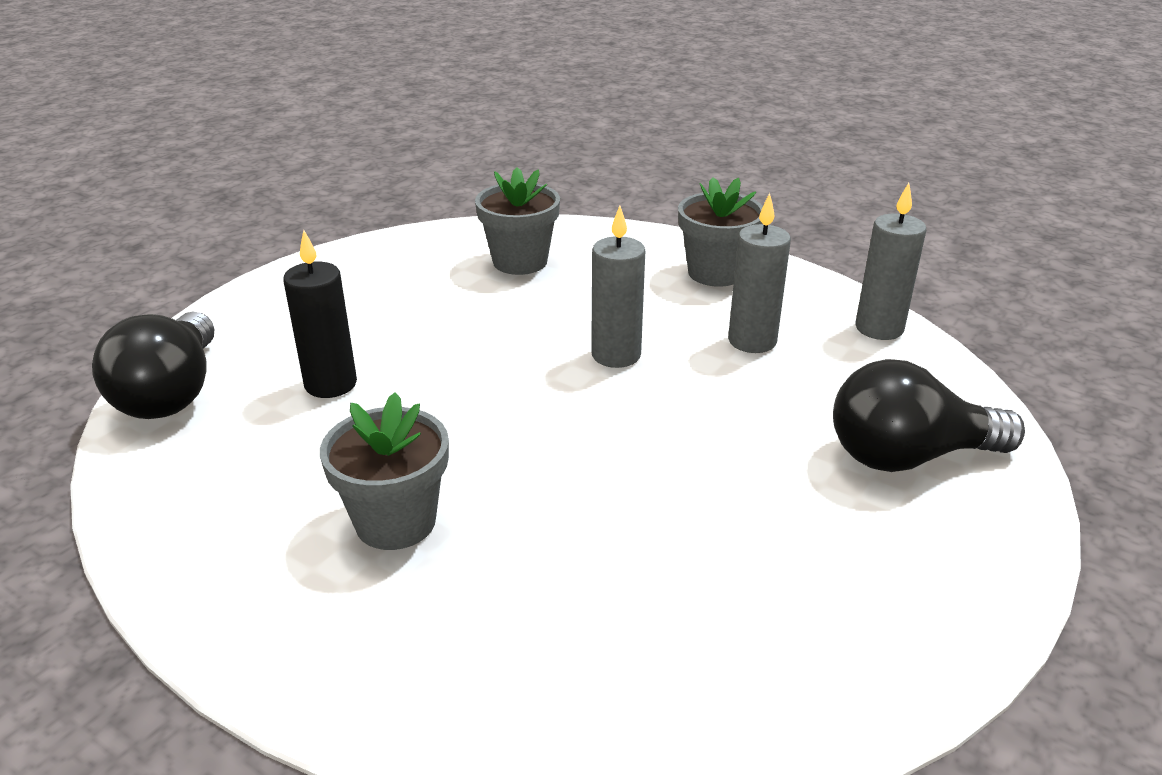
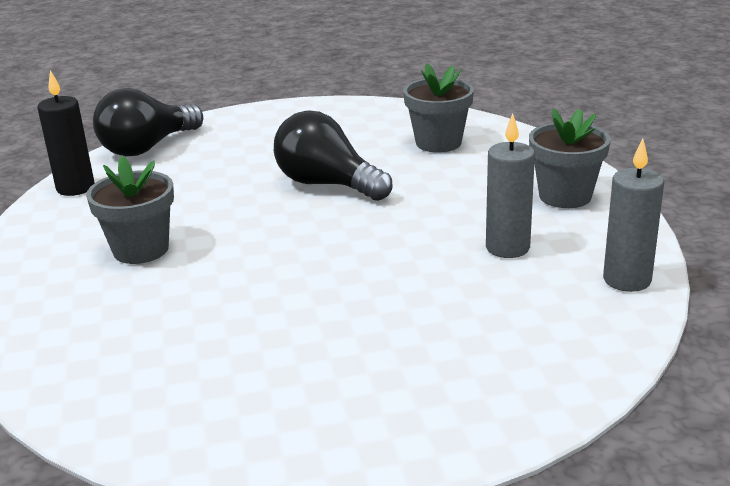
camera: 45 degrees right, 5 degrees down
black candle [283,230,357,398] -> black candle moved to [37,70,95,196]
grey candle [591,205,645,368] -> none
black light bulb [833,359,1025,472] -> black light bulb moved to [274,111,393,201]

